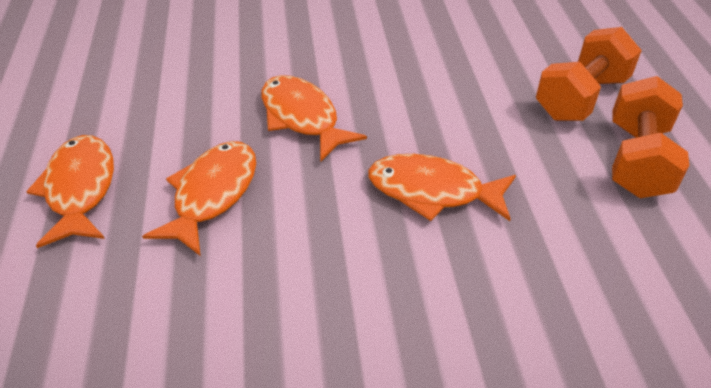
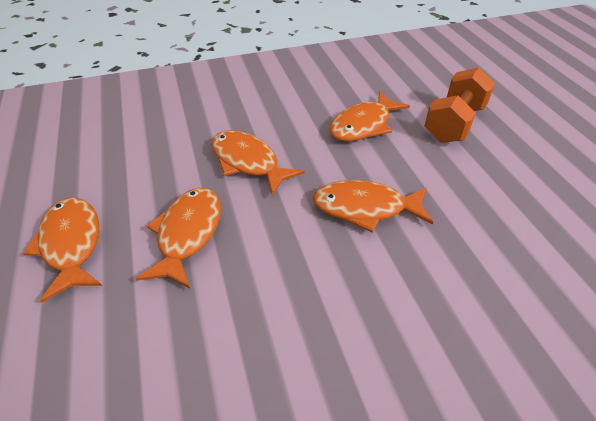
camera: 10 degrees left, 0 degrees up
orange dumbbell [612,76,689,198] -> none
none -> orange fish [329,91,410,141]

